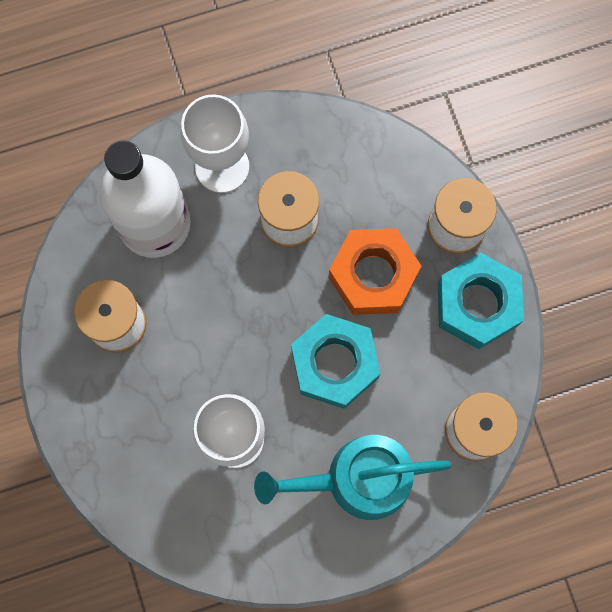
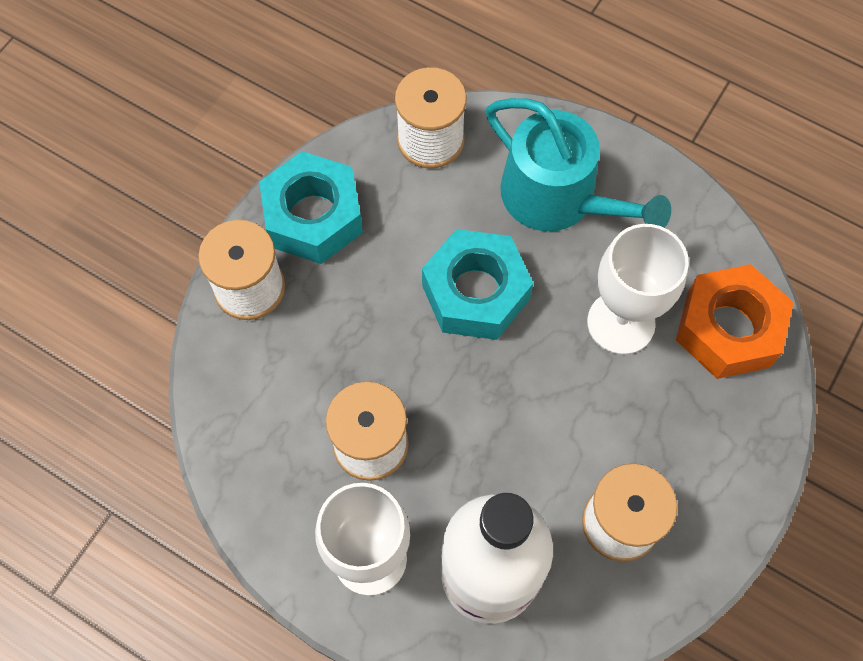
camera: 130 degrees left, 10 degrees down
orange nut [329,228,421,315] -> orange nut moved to [676,264,794,379]

